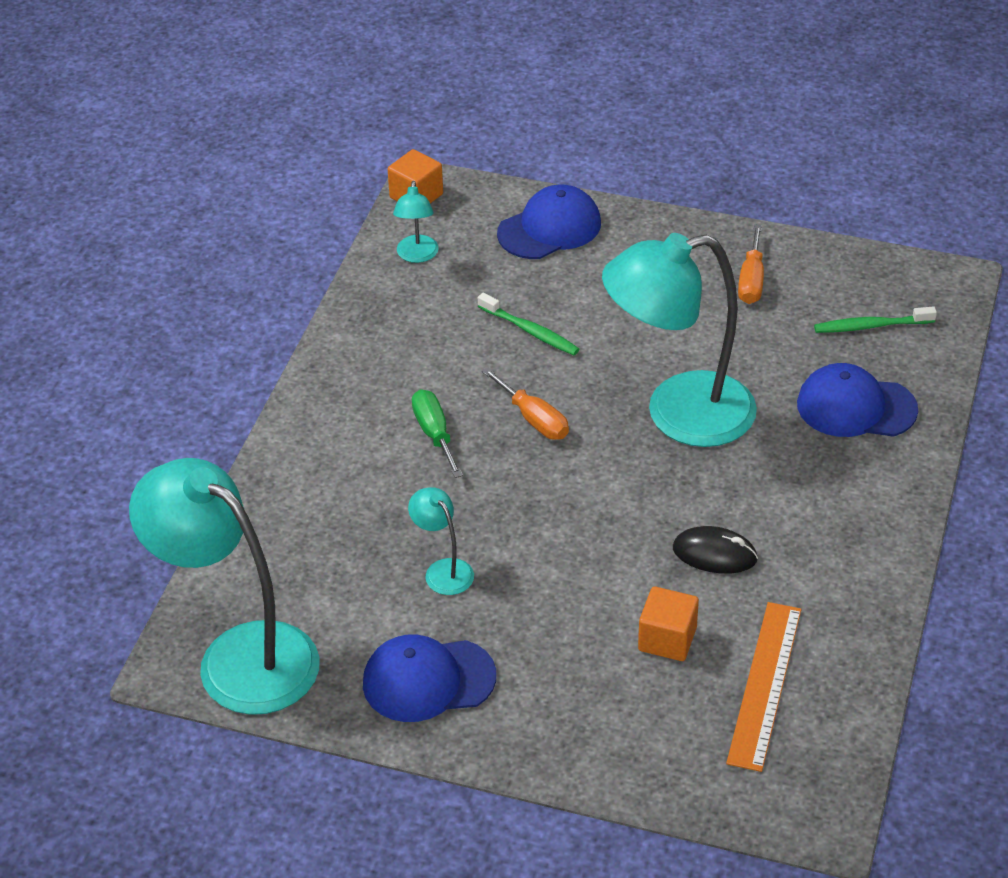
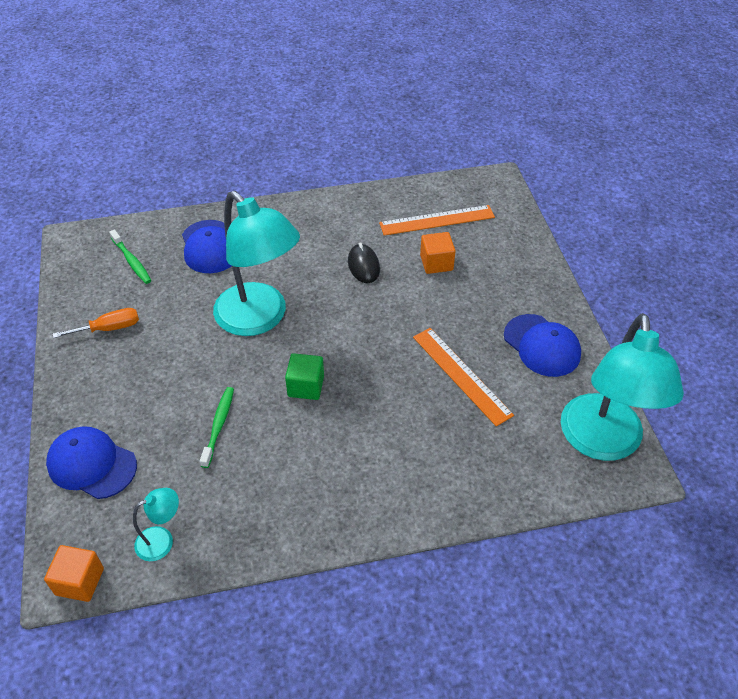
camera: 120 degrees left, 5 degrees up
turquoise lamp [408,487,474,595] -> orange ruler [413,328,514,427]
green screwdriver [412,389,463,478] -> none
orange screwdriver [482,368,569,440] -> green cube [285,353,324,400]

